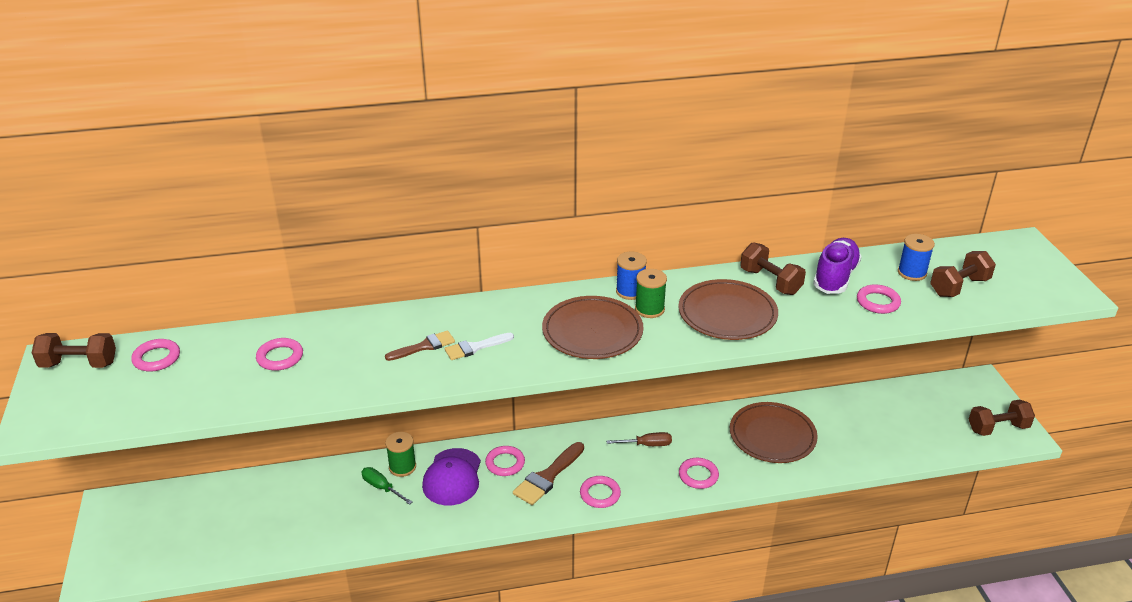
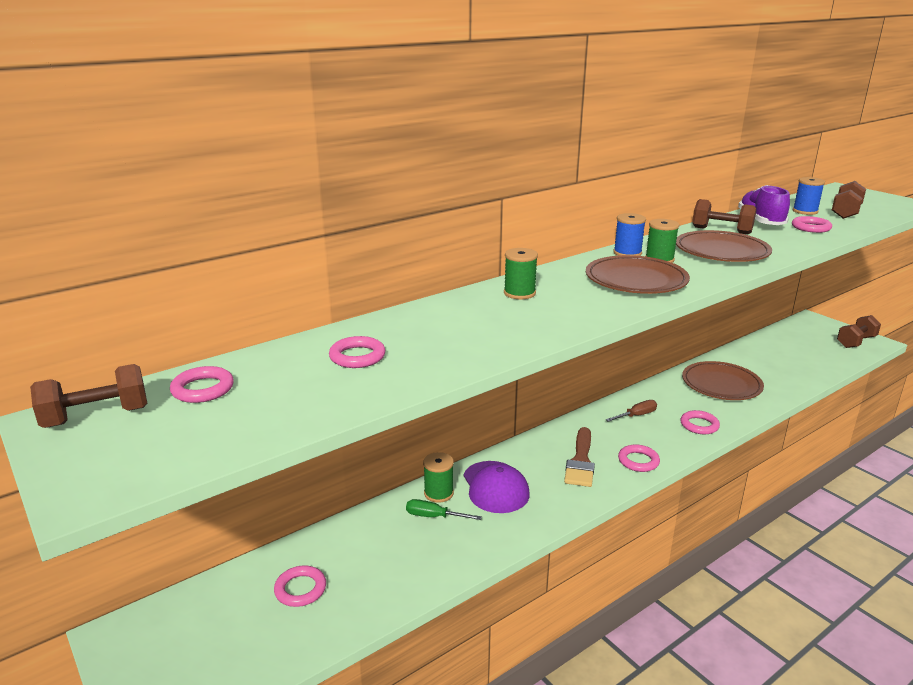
camera: 25 degrees left, 10 degrees down
brown brush [385,330,455,361] -> none
white brush [445,333,514,360] -> none
pink ring [485,446,525,476] -> pink ring moved to [274,566,326,607]
none -> green spool [504,248,538,299]

